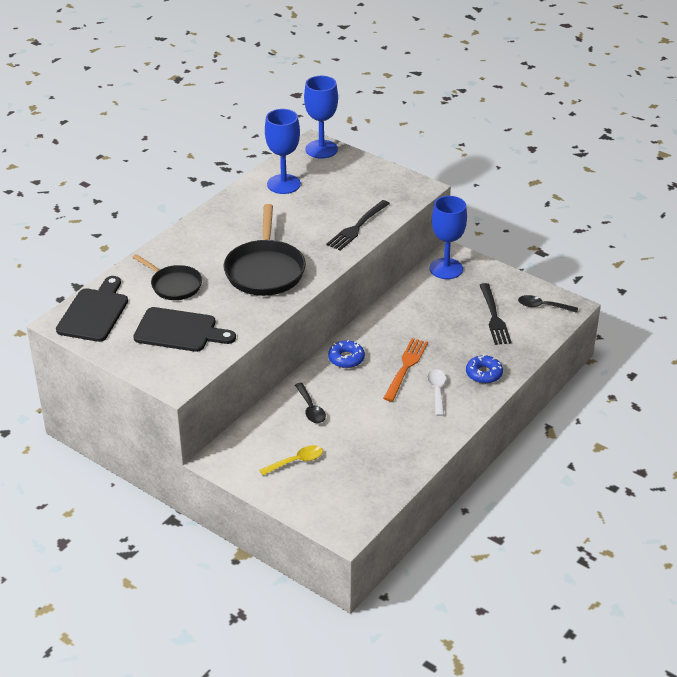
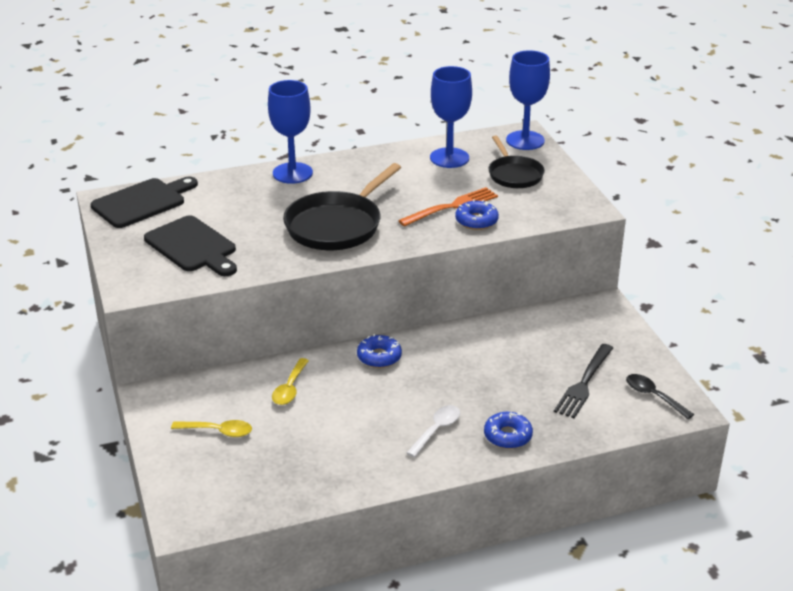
camera: 35 degrees right, 5 degrees down
black pan [132,254,202,300] -> black pan moved to [488,135,545,188]
black spoon [295,383,326,423] -> yellow spoon [272,358,309,405]
black fork [326,200,390,250] -> blue donut [455,199,499,230]
orange fork [383,338,428,402] -> orange fork moved to [398,187,498,227]
blue goblet [430,196,467,279] -> blue goblet moved to [268,80,313,184]

